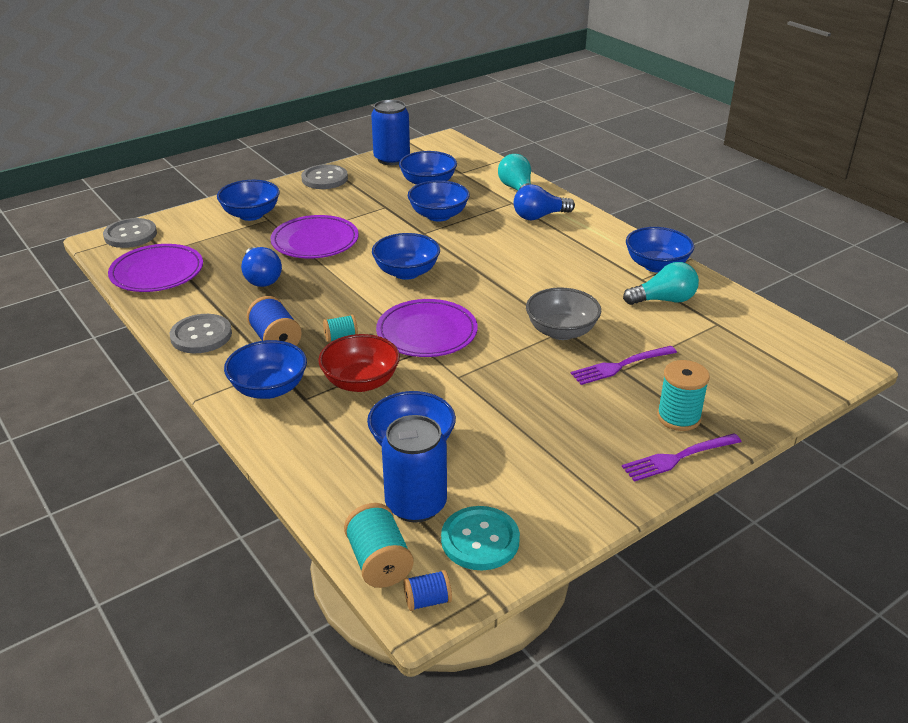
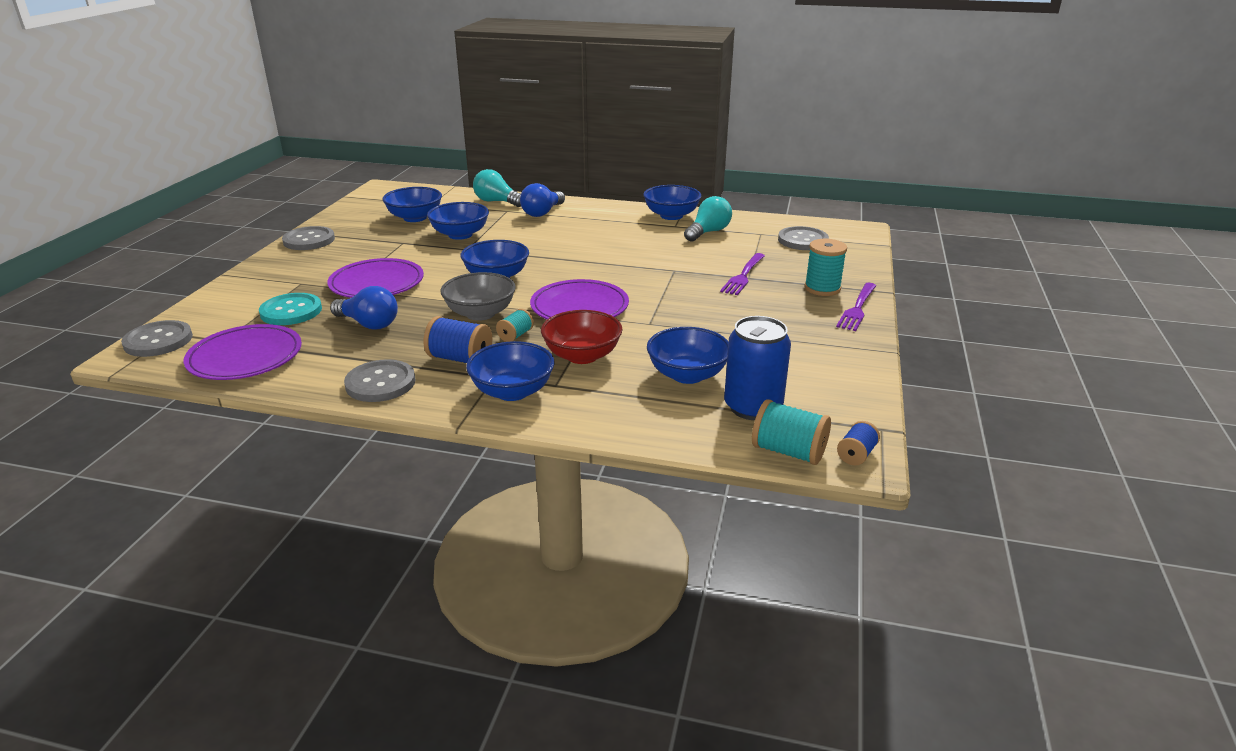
camera: 40 degrees left, 5 degrees down
blue bowl [217,180,280,221] -> none
blue can [371,100,410,165] -> none
turquoise button [441,506,520,570] -> turquoise button moved to [259,293,322,325]
grey bowl [526,287,601,340] -> grey bowl moved to [440,272,516,321]
none -> grey button [778,226,829,250]

